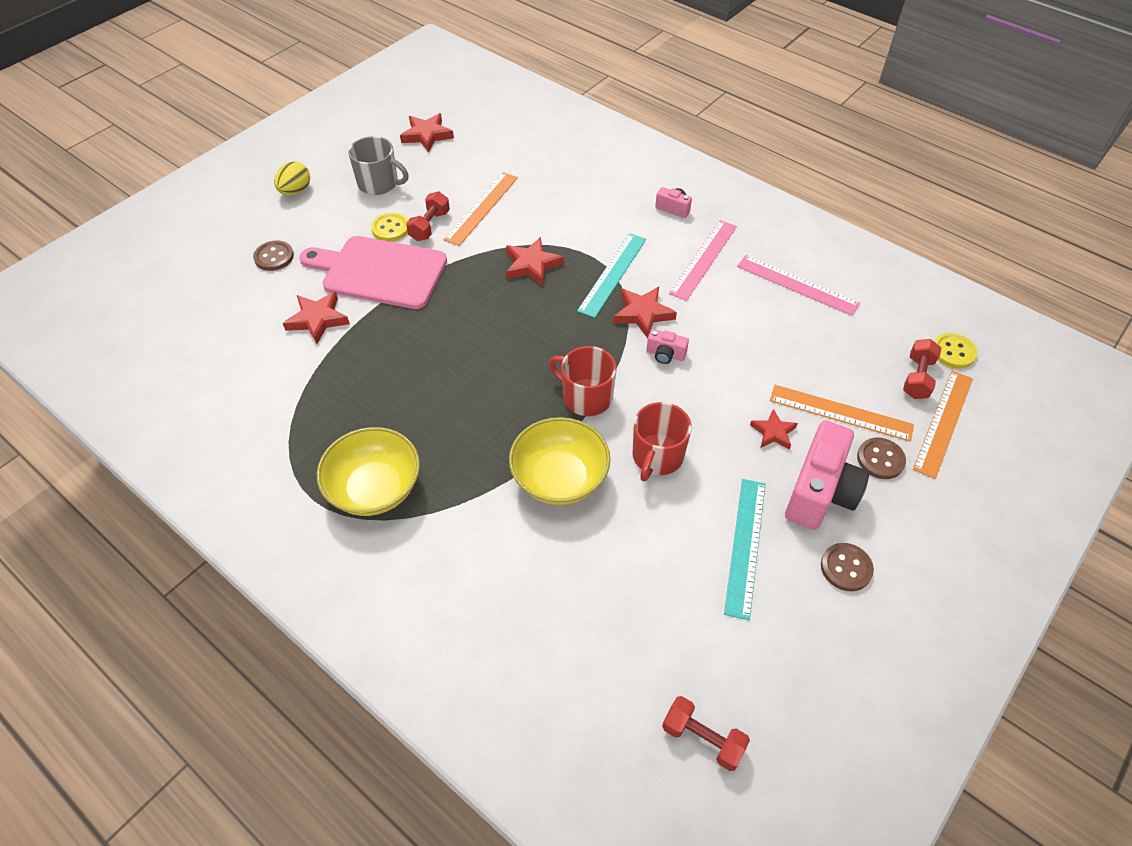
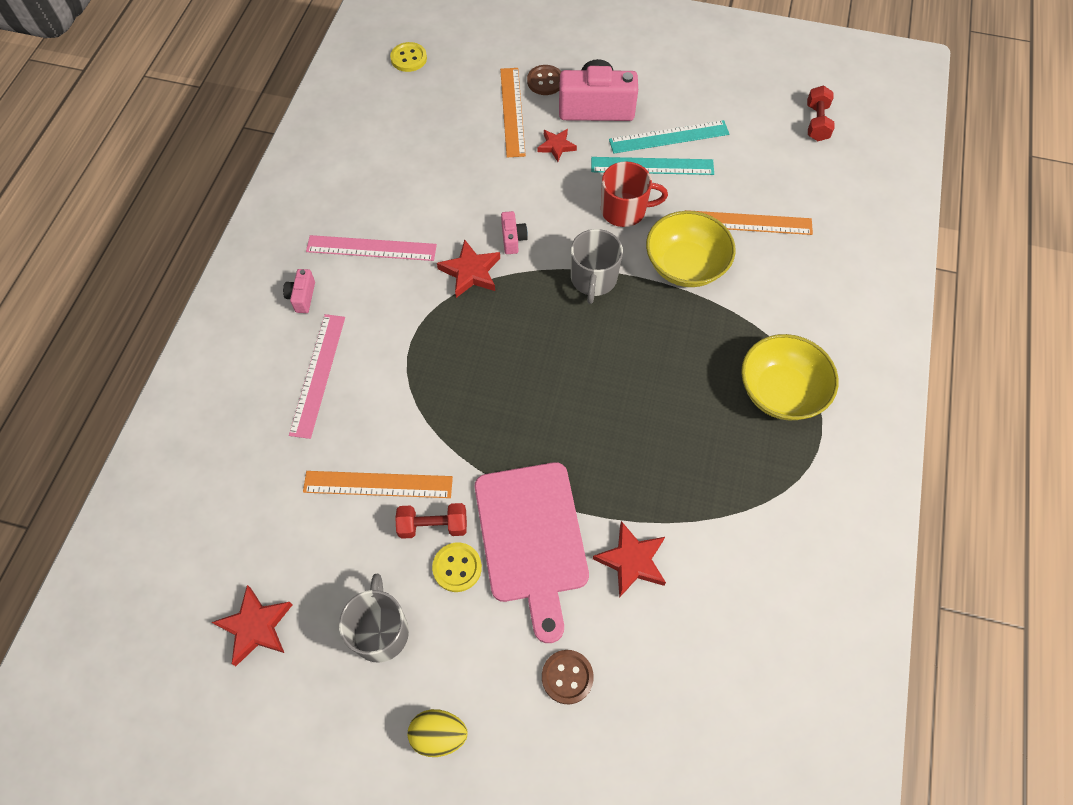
camera: 115 degrees left, 10 degrees up
red star [506,237,563,286] -> none
red mug [549,346,616,416] -> grey mug [571,229,623,304]
turquoise ruler [577,233,646,318] -> turquoise ruler moved to [591,157,714,175]
pink ruler [737,255,860,316] -> pink ruler moved to [289,314,345,439]
brown button [821,543,874,591] -> none
red dumbbell [903,339,941,399] -> none
orange ruler [913,371,973,479] -> orange ruler moved to [685,210,813,235]

